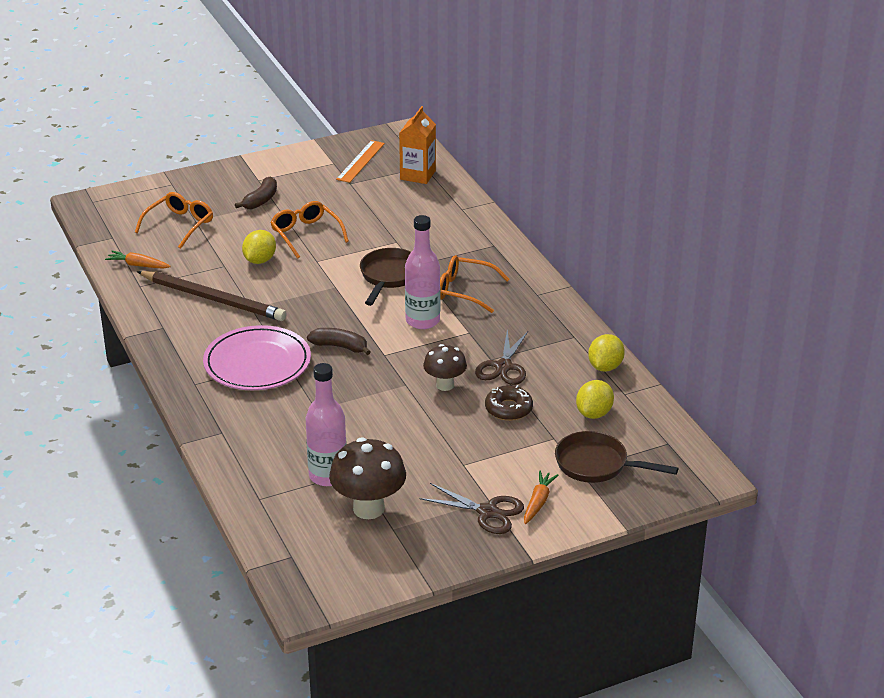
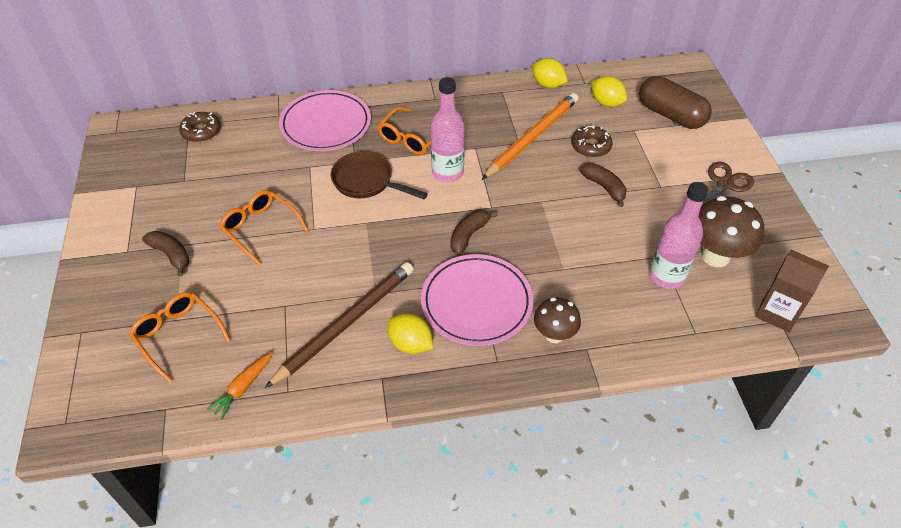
camera: 75 degrees left, 15 degrees up
yellow lemon [242,230,276,264] -> yellow lemon moved to [388,313,433,354]
orange glasses [270,201,349,259] -> orange glasses turned 60 degrees clockwise [219,190,309,266]
orange ruler [336,140,385,183] -> none
orange carton [399,106,436,184] -> brown donut [179,112,221,142]
brown mushroom [423,344,467,391] -> brown mushroom moved to [534,297,581,343]
brown scissors [475,329,528,385] -> orange pencil [481,93,578,180]
orange carrot [524,471,558,524] -> none
brown pan [555,431,678,483] -> brown capsule [639,76,712,129]
none -> pink plate [279,90,371,151]
none -> brown banana [580,163,627,207]
none -> brown carton [755,250,829,332]

